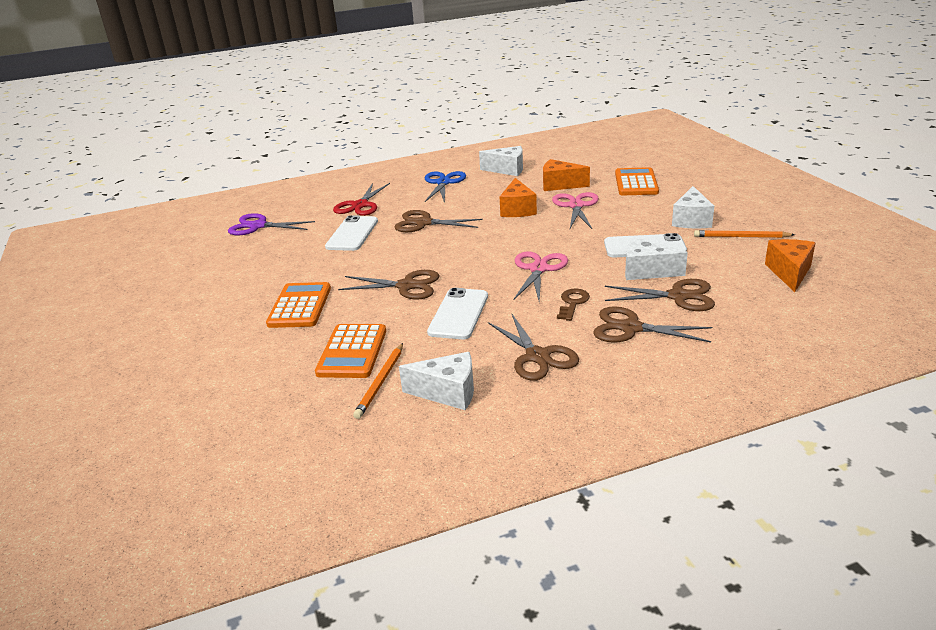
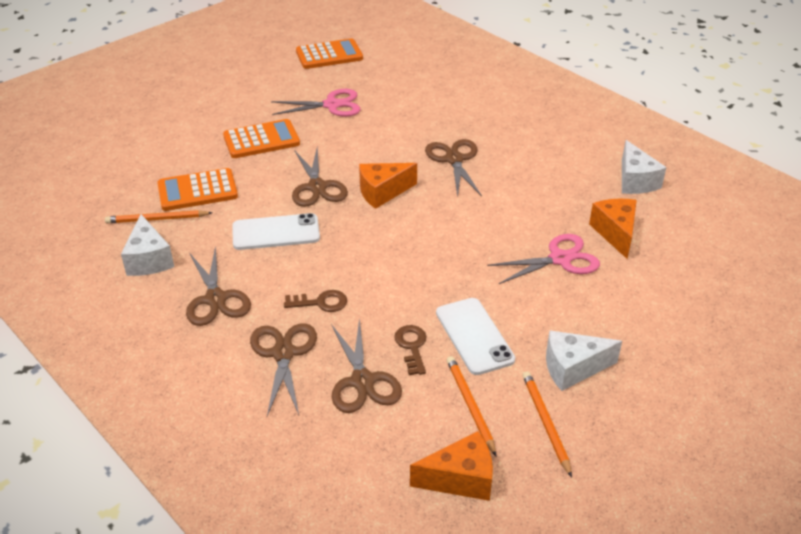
camera: 65 degrees right, 10 degrees up
purple scissors [228,213,315,235] -> none
white phone [325,215,378,251] -> none
red scissors [333,183,390,216] -> none
blue scissors [425,171,466,203] -> none
brown scissors [488,314,579,381] -> brown scissors turned 60 degrees counterclockwise [186,246,251,326]
orange cheese [499,178,537,217] -> orange cheese moved to [359,163,417,209]
pink scissors [514,251,568,302] -> pink scissors moved to [271,89,360,117]
orange calculator [615,167,659,195] -> orange calculator moved to [296,38,363,69]
white cheese [625,237,688,280] -> brown key [394,325,427,375]
none -> orange pencil [447,356,496,456]

